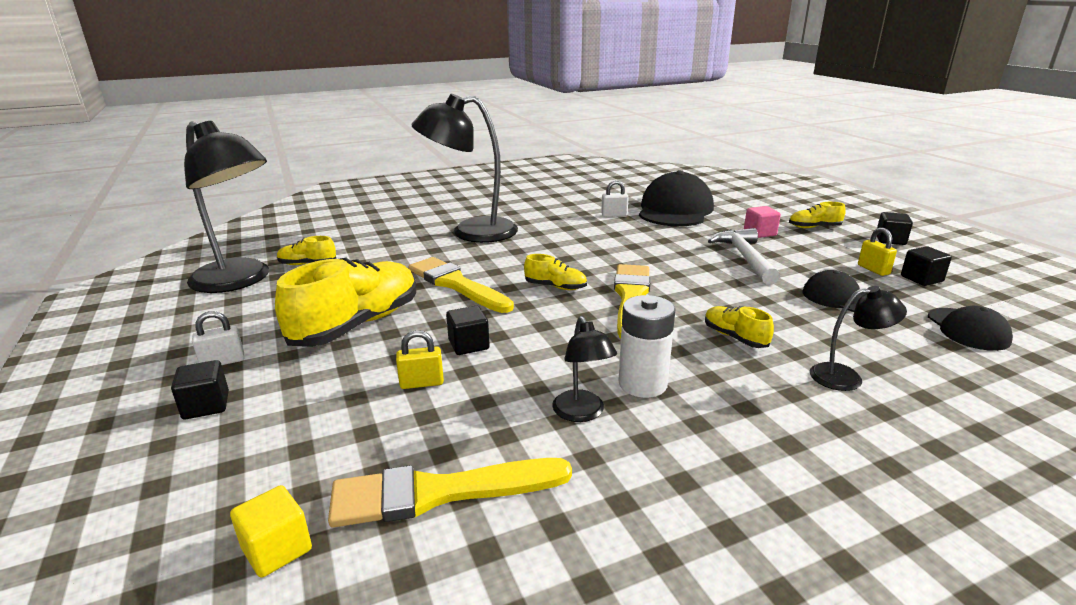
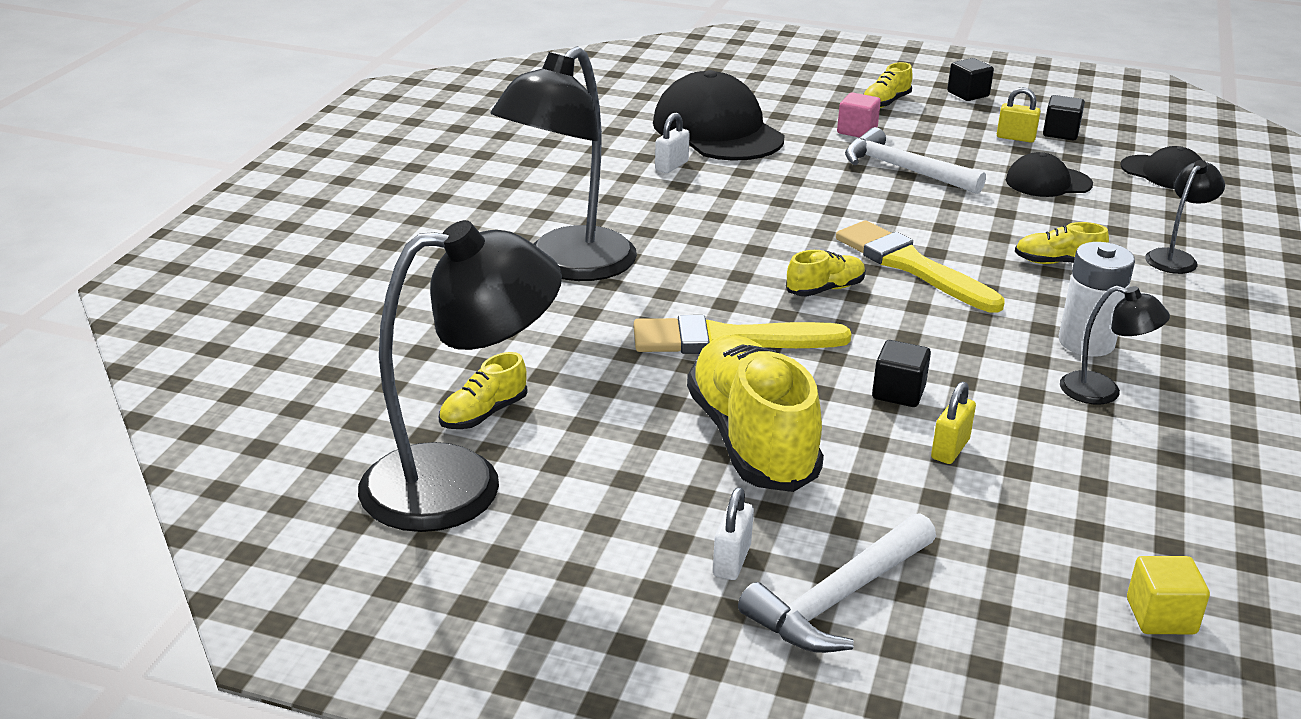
camera: 50 degrees left, 5 degrees up
black cube [171,360,229,420] -> white hammer [738,513,936,653]
yellow brush [328,458,572,528] -> none

